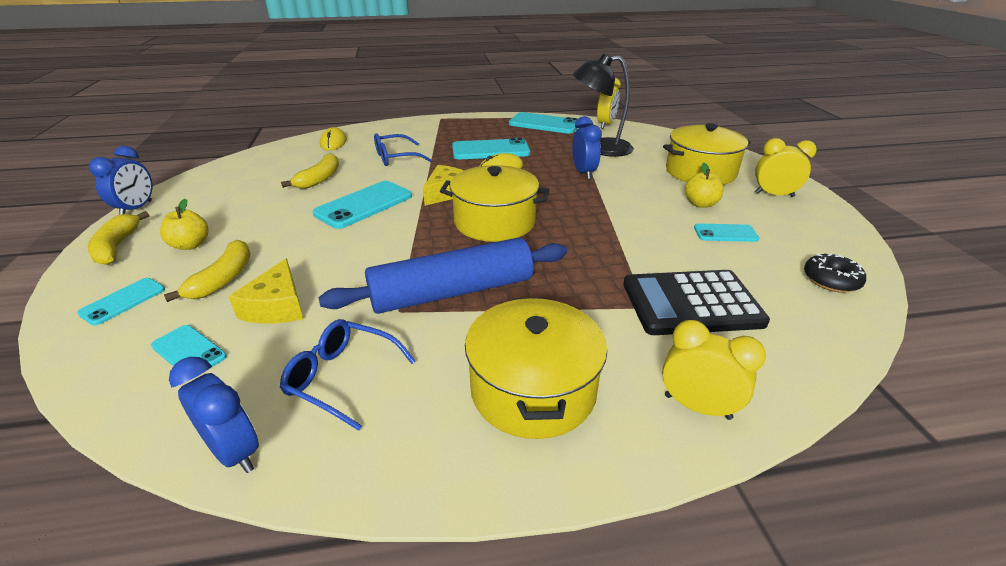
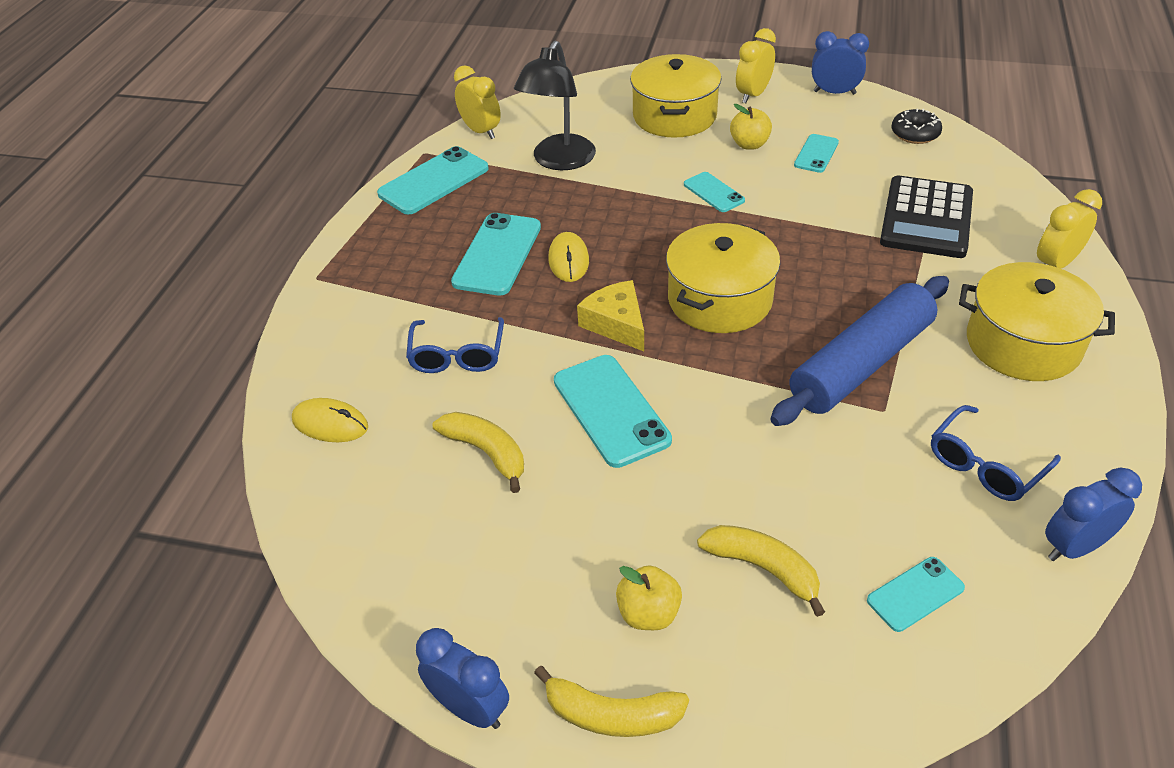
camera: 65 degrees left, 10 degrees up
turquoise phone [77,278,165,326] -> turquoise phone moved to [684,172,745,212]
yellow cheese [228,258,303,324] -> none
blue rolling pin [318,238,567,314] -> blue rolling pin turned 45 degrees clockwise [770,276,949,426]
blue clock [572,116,602,179] -> blue clock moved to [812,31,869,95]

